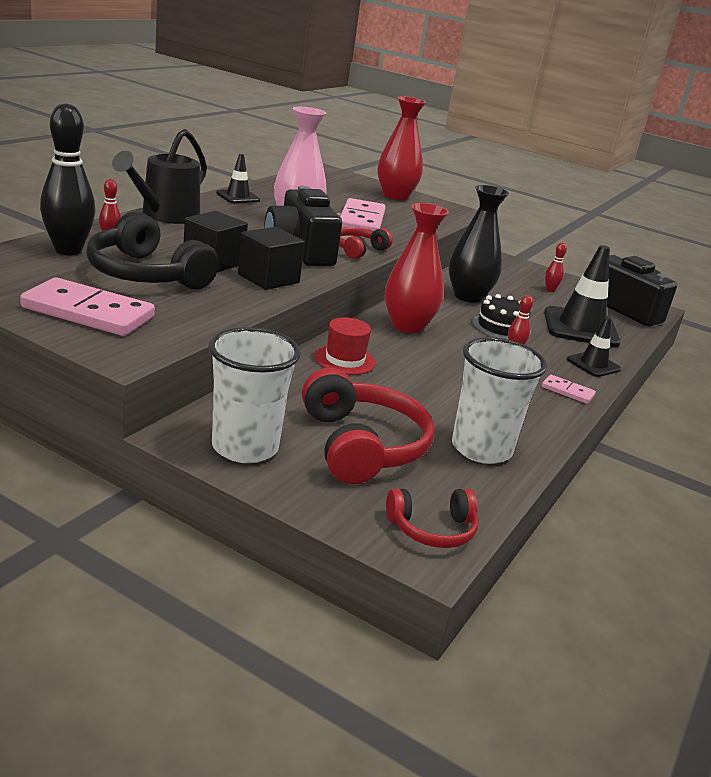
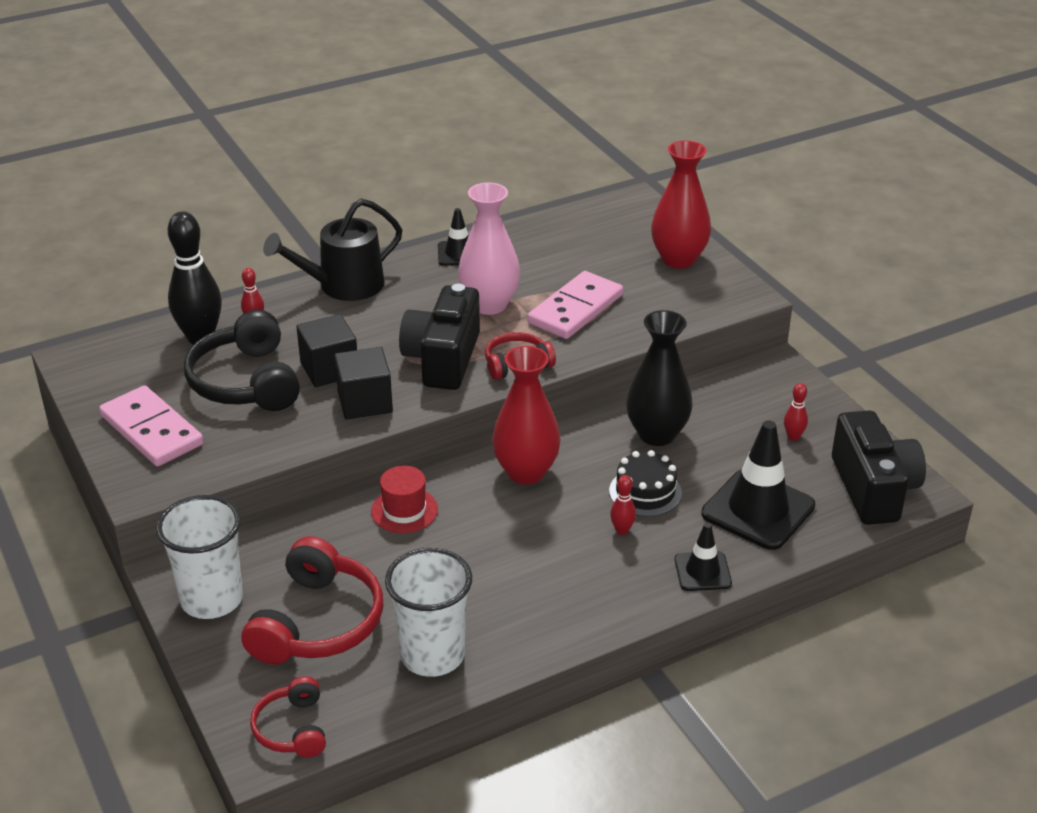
camera: 35 degrees right, 10 degrees up
red headphones [386,489,479,548] -> red headphones turned 60 degrees clockwise [250,676,326,757]
pink domino [542,375,596,404] -> none

